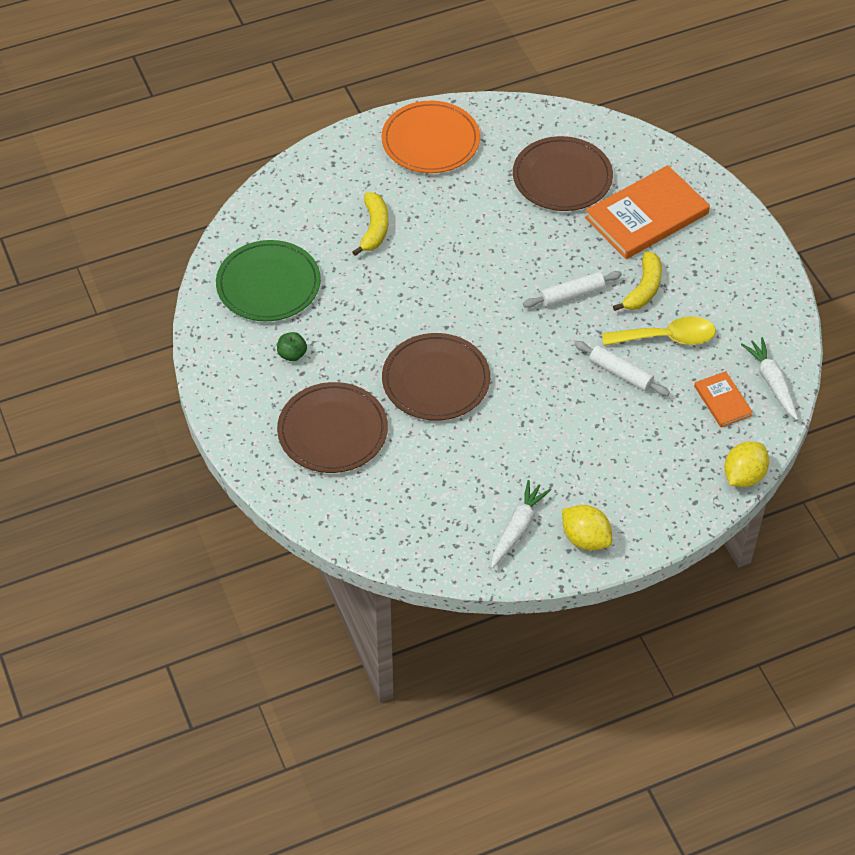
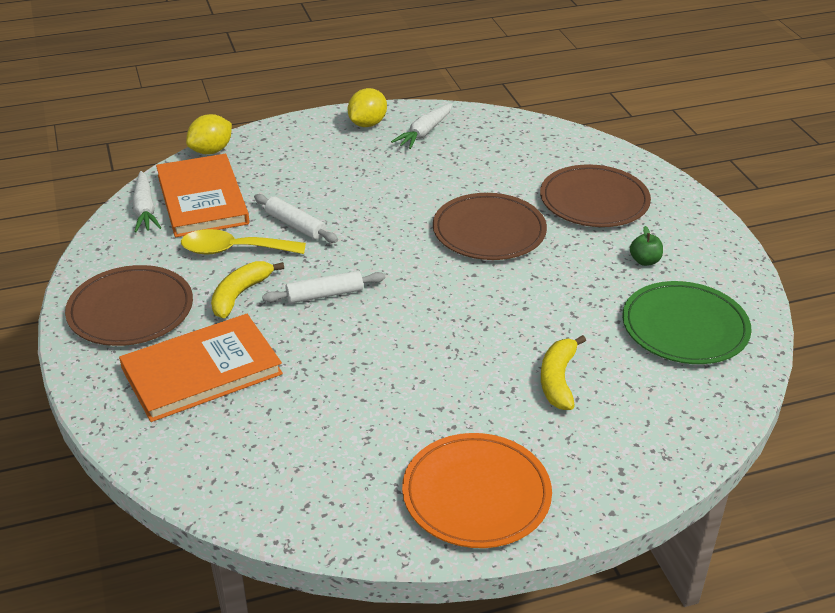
camera: 175 degrees left, 15 degrees down
brown plate [513,136,613,211] -> brown plate moved to [65,265,193,346]
yellow lemon [562,505,612,551] -> yellow lemon turned 75 degrees clockwise [348,88,387,127]
orange book [694,371,753,427] -> orange book [156,154,249,237], size x2.02

